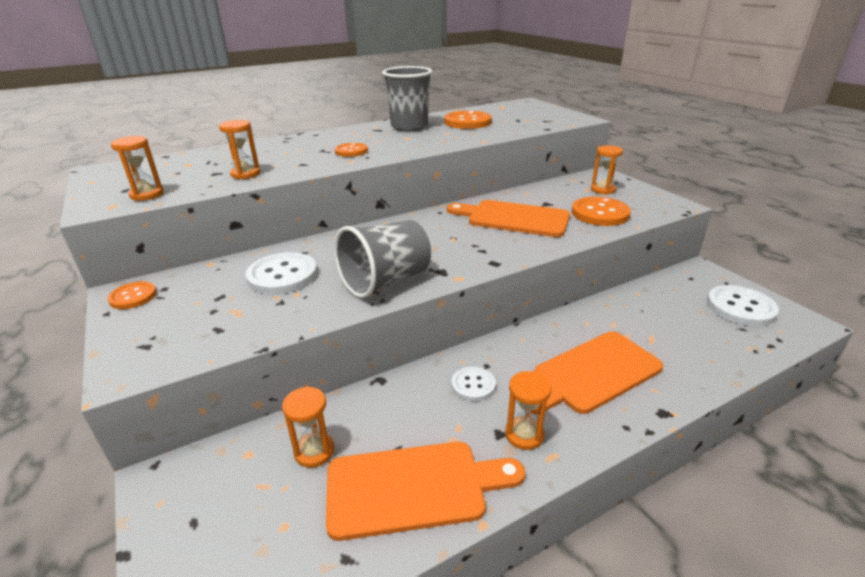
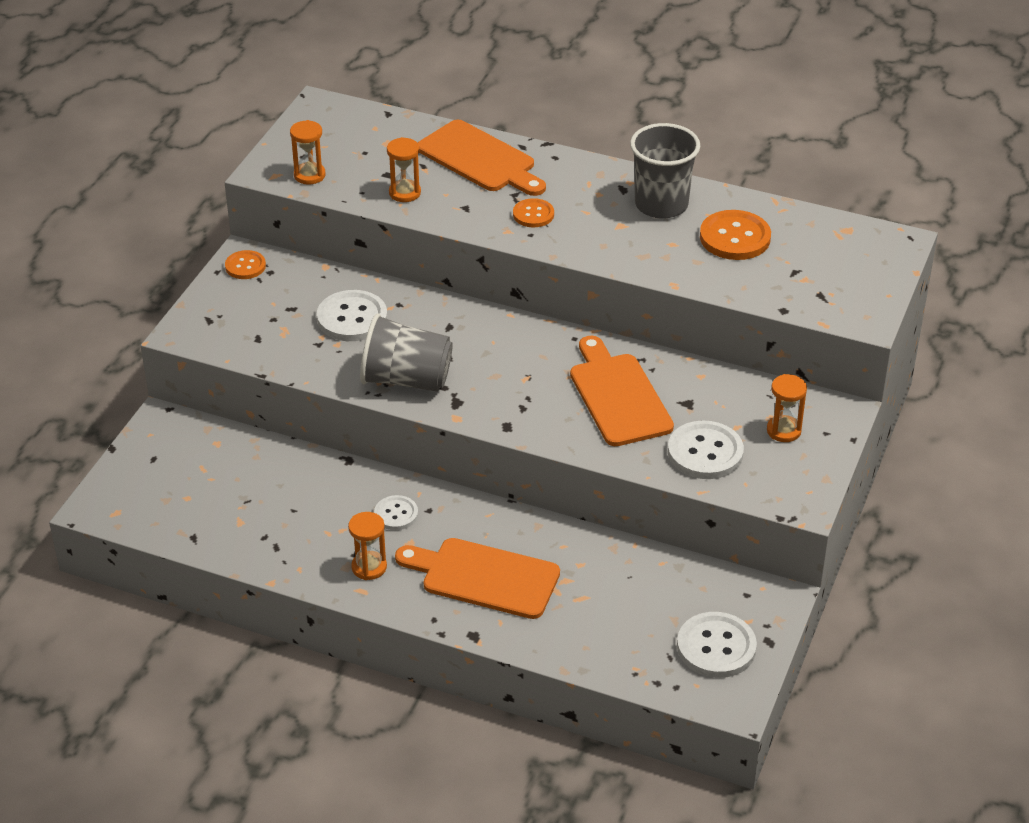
camera: 50 degrees right, 10 degrees up
orange hourglass [282,386,334,468] -> none
orange cutting board [326,442,525,541] -> orange cutting board moved to [418,120,546,196]
orange button [571,197,631,226] -> white button [668,421,744,479]

